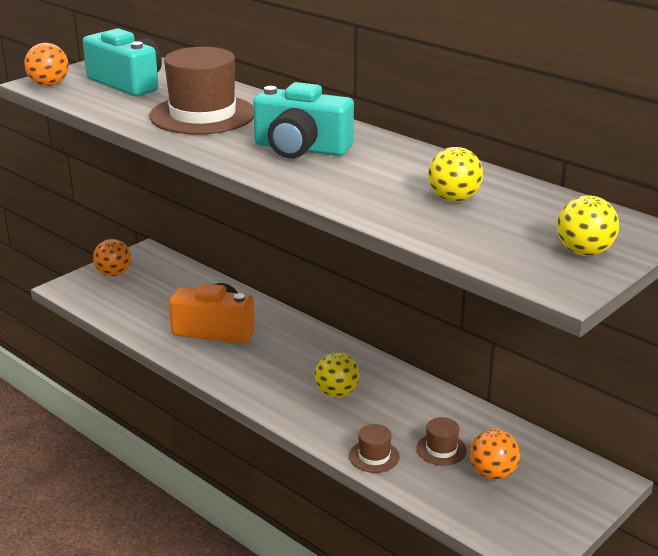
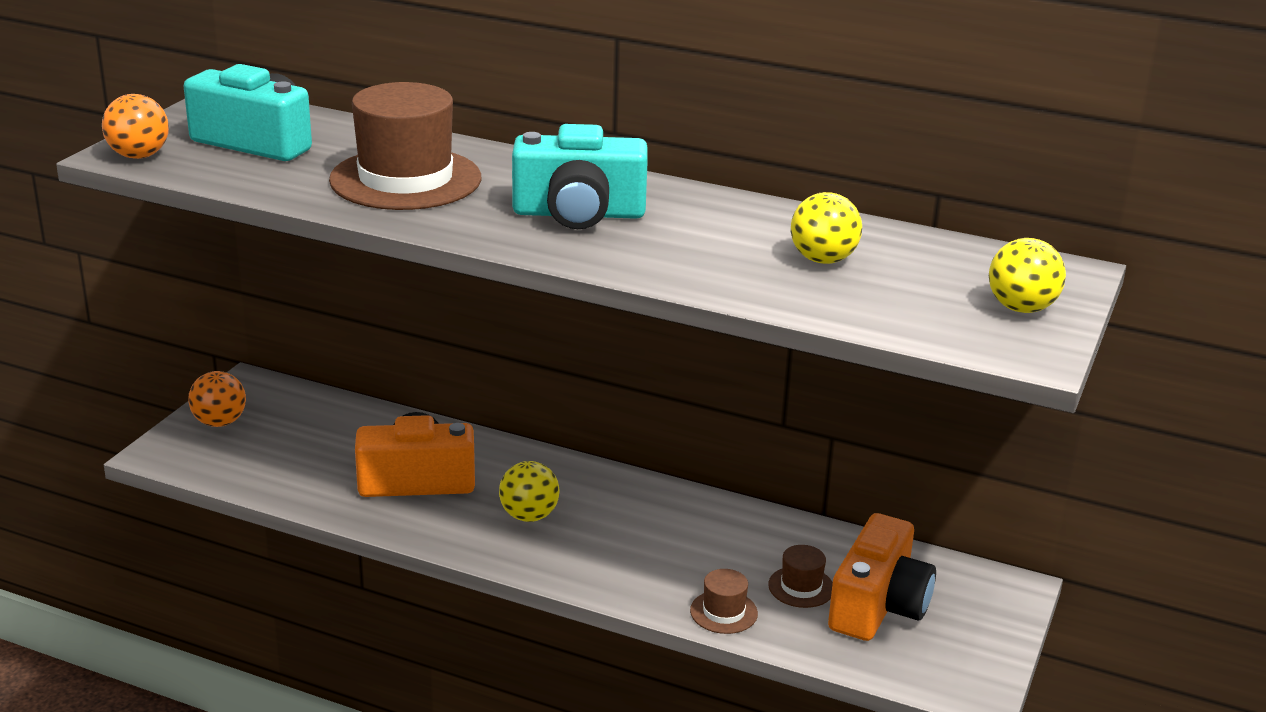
camera: 20 degrees left, 0 degrees up
yellow ball [315,352,360,398] -> yellow ball moved to [499,461,560,522]
orange ball [469,429,520,480] -> orange camera [828,513,936,641]

